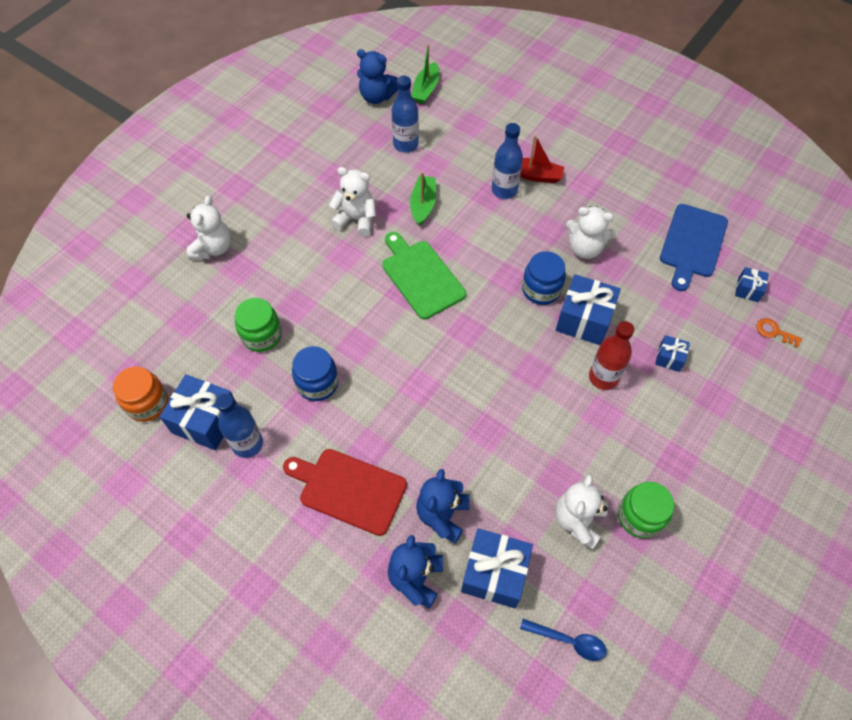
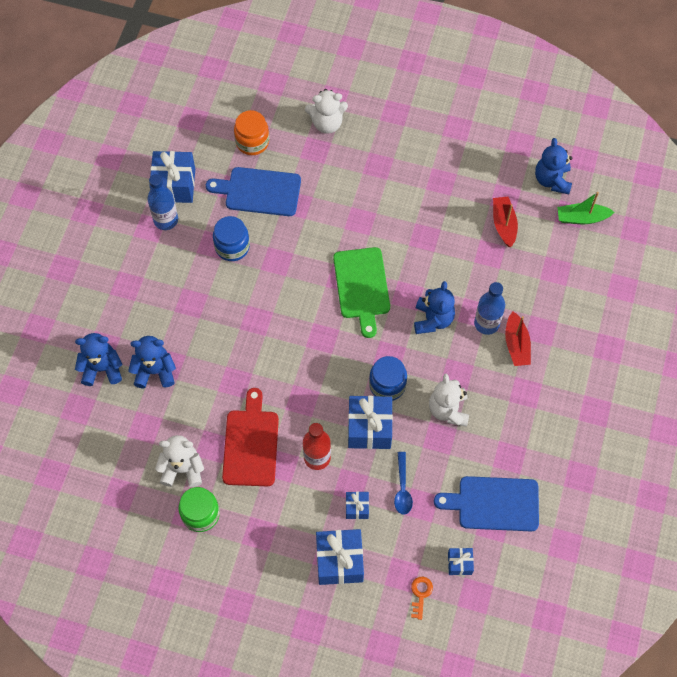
camera: 70 degrees right, 5 degrees up
orange jar [113,366,168,422] -> orange jar moved to [234,110,269,155]
green jar [235,298,282,352] -> blue cutting board [206,167,301,216]
red cutting board [283,449,407,536] -> red cutting board moved to [222,388,279,487]
white teddy bear [329,167,376,236] -> none
green cutting board [382,232,466,319] -> green cutting board turned 135 degrees clockwise [333,247,390,338]
blue bottle [392,76,419,153] -> red boat [493,197,518,247]
green boat [410,172,436,226] -> none
blue gift [461,528,533,608] -> blue gift moved to [316,529,364,585]
blue spoon [520,619,607,661] -> blue spoon moved to [394,452,413,515]
none -> blue teddy bear [414,281,455,334]

